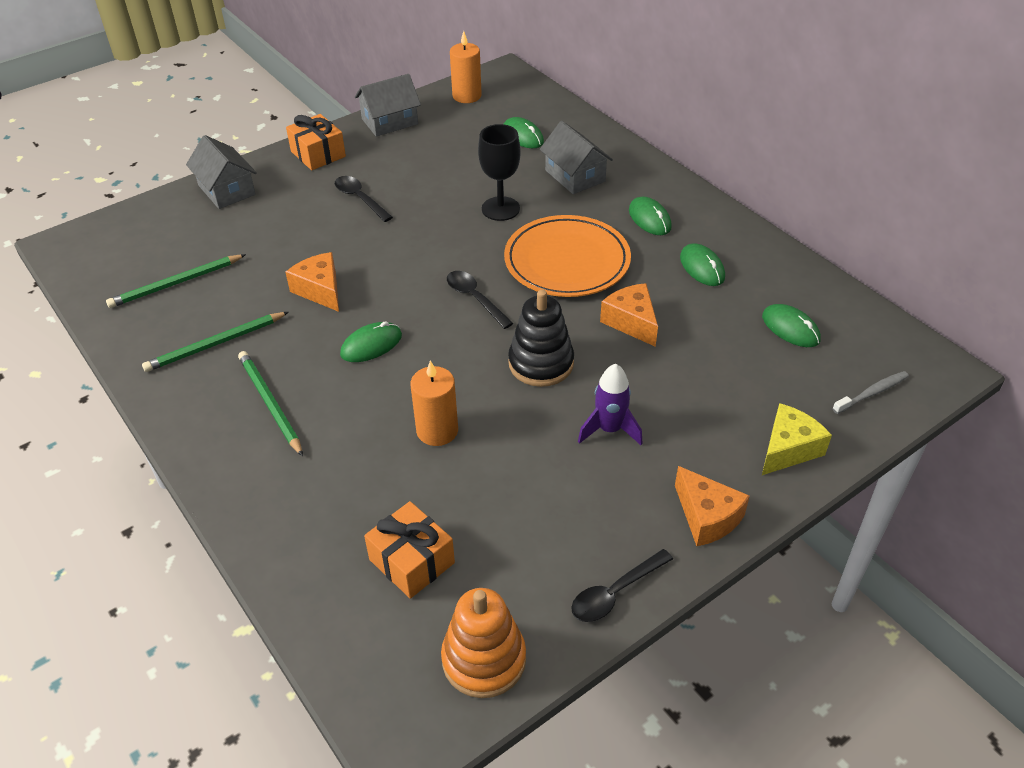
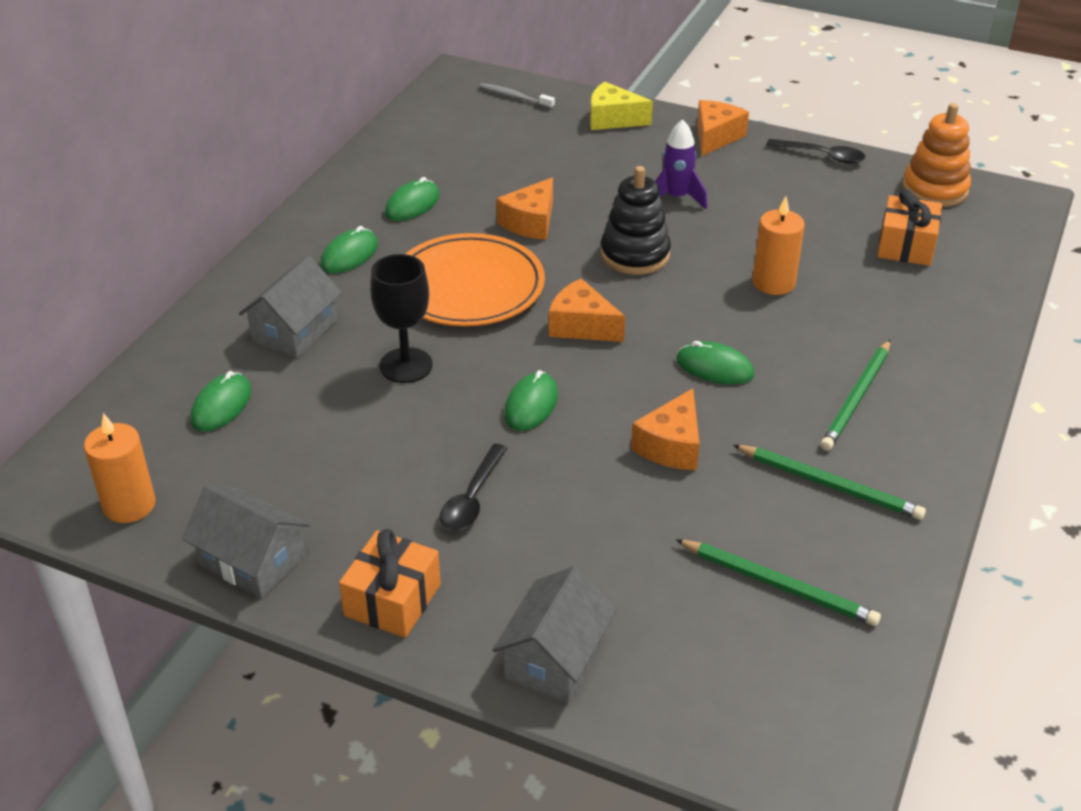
camera: 120 degrees left, 5 degrees down
black spoon [447,271,513,329] -> orange cheese [549,278,625,342]
green mouse [762,304,821,347] -> green mouse moved to [504,370,558,431]

